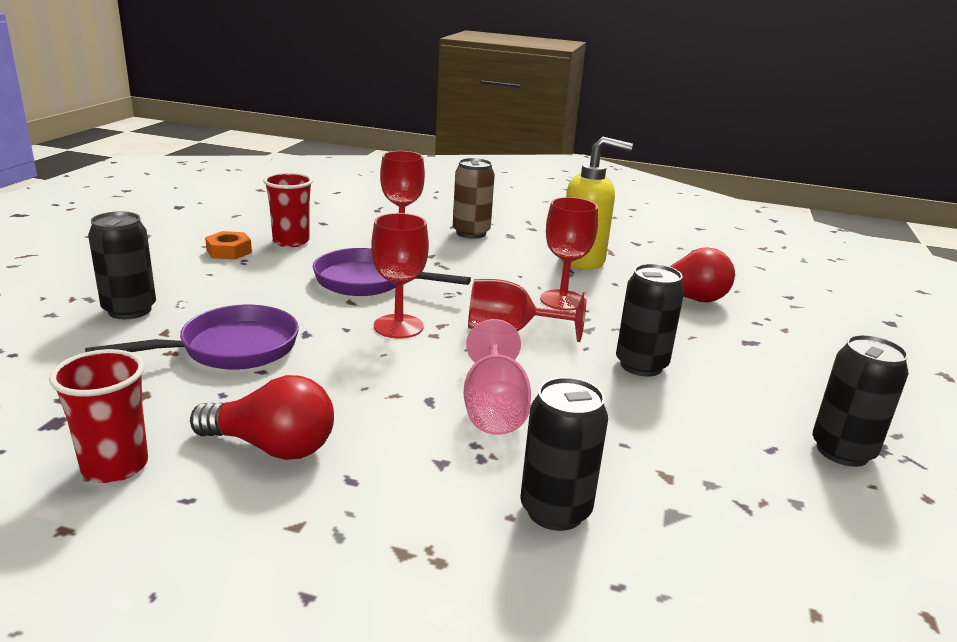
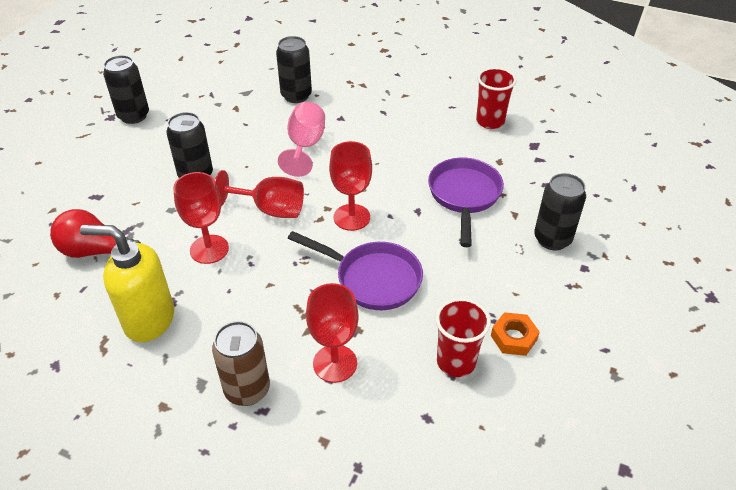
camera: 170 degrees left, 20 degrees up
purple pan [85,305,299,370] -> purple pan turned 120 degrees clockwise [428,158,504,247]
red light bulb [190,375,334,460] -> none

